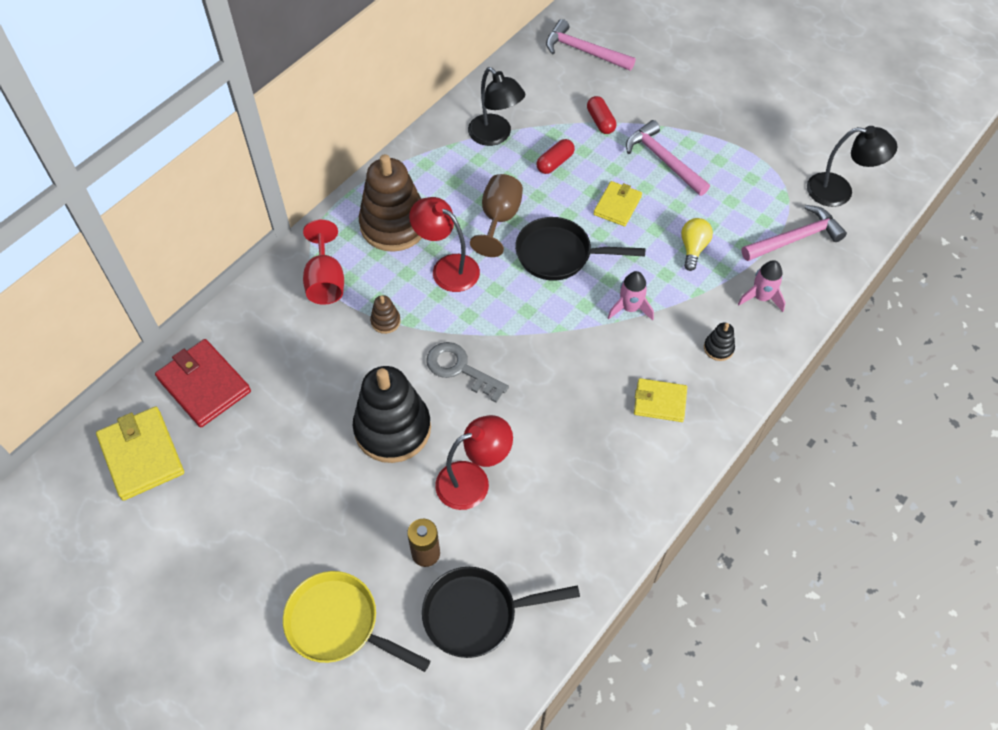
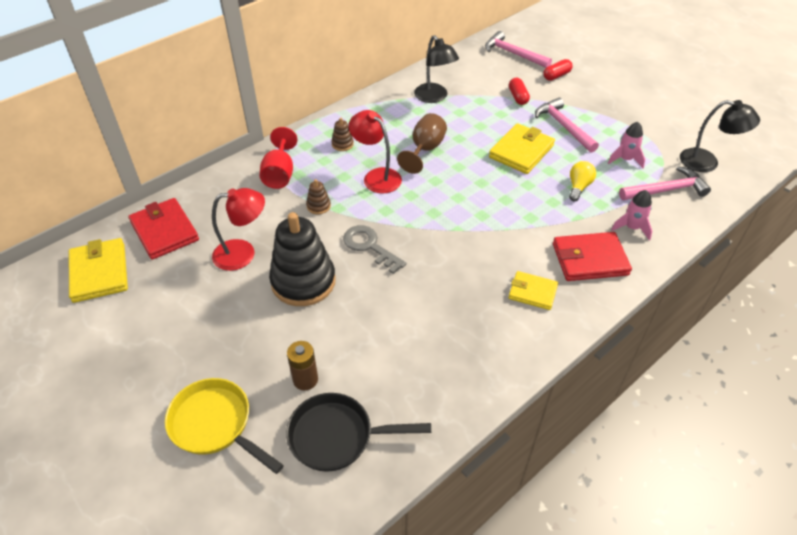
camera: 10 degrees right, 10 degrees down
brown stacking toy [359,154,422,252] -> brown stacking toy [331,118,354,151], size x0.41
red lamp [435,415,513,510] -> red lamp moved to [212,188,265,271]
black pan [515,217,646,281] -> none
red capsule [537,139,575,174] -> red capsule moved to [543,59,573,81]
yellow wallet [593,181,642,226] -> yellow wallet [489,123,555,174], size x1.58
pink rocket [608,271,654,321] -> pink rocket moved to [608,122,645,168]
black stacking toy [704,323,735,361] -> red wallet [553,232,632,281]

